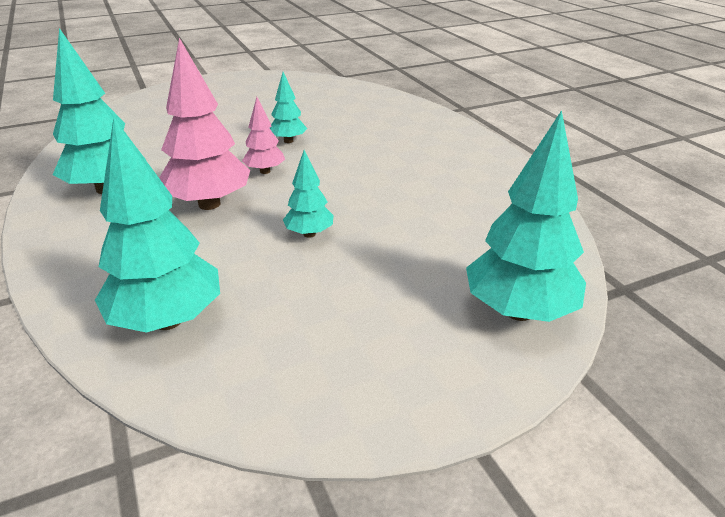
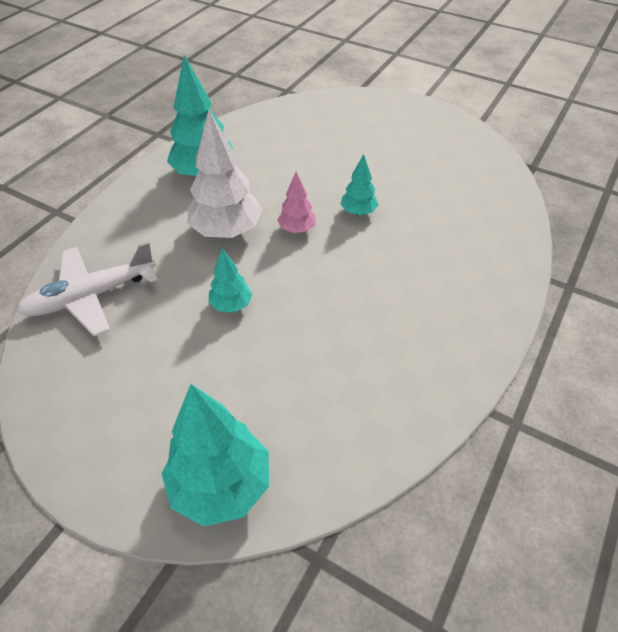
camera: 55 degrees right, 15 degrees up
turquoise tree [95,117,220,333] -> white plane [17,242,158,336]
pink tree [159,38,250,210] -> white tree [188,110,262,238]

